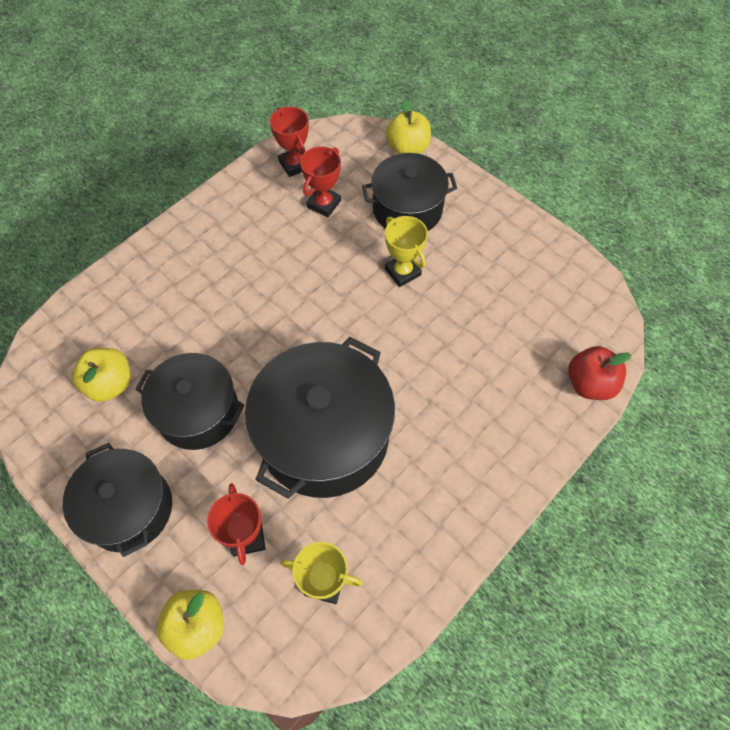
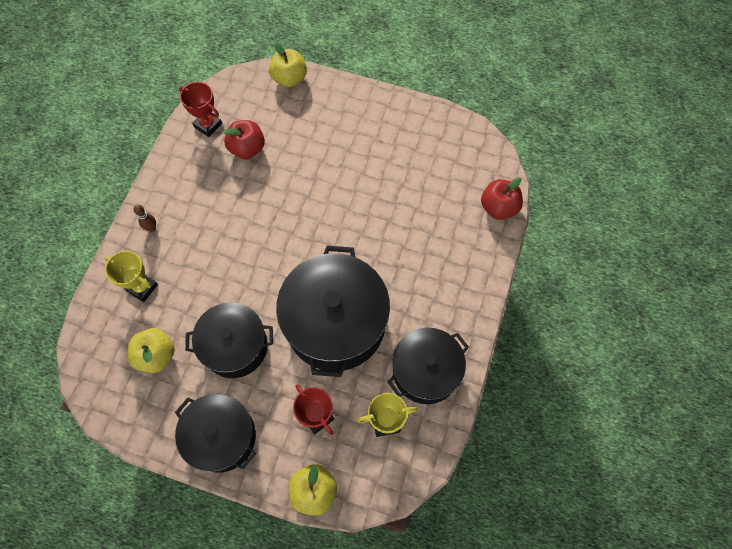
camera: 25 degrees left, 5 degrees up
red trophy [300,146,341,217] -> red apple [223,120,265,159]
black pot [362,153,457,231] -> black pot moved to [388,328,469,404]
yellow trophy [385,216,428,287] -> yellow trophy moved to [105,251,158,302]
none -> brown bowling pin [133,205,156,232]

